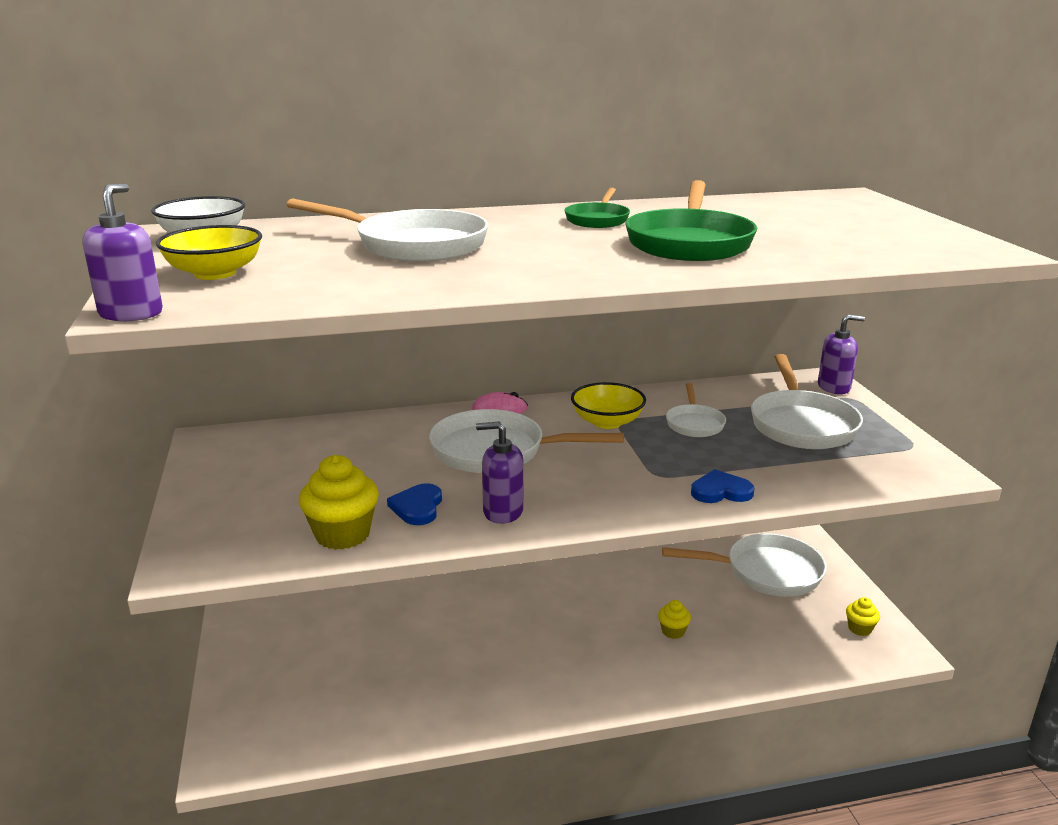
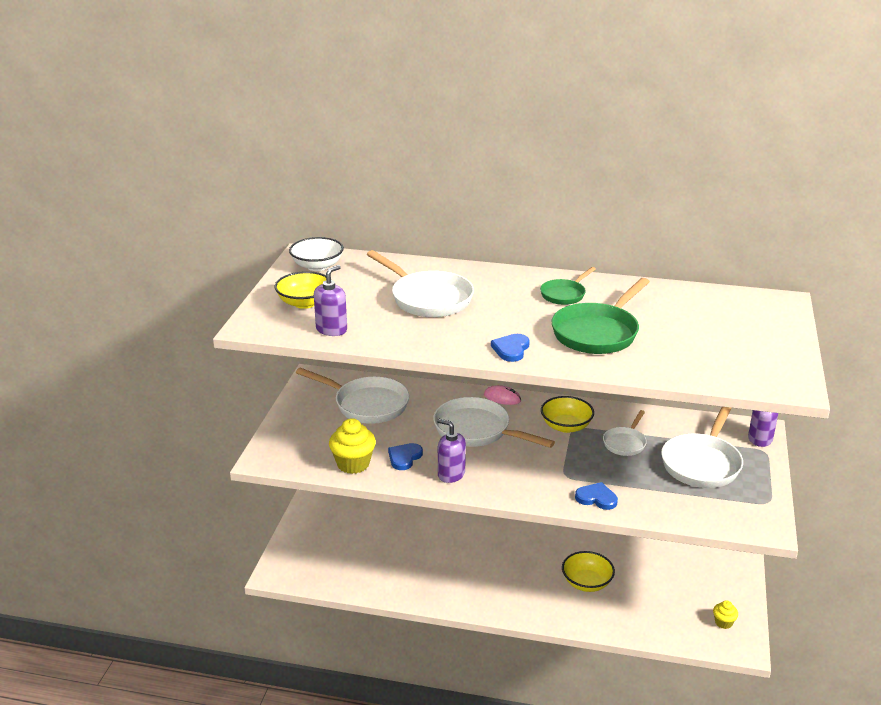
camera: 25 degrees right, 5 degrees up
purple soap dispenser [82,183,163,321] -> purple soap dispenser moved to [314,265,347,336]
yellow cupcake [658,600,691,639] -> yellow bowl [562,551,615,592]
white pan [662,533,826,597] -> white pan moved to [296,368,409,424]
none -> blue heart [491,334,530,362]

